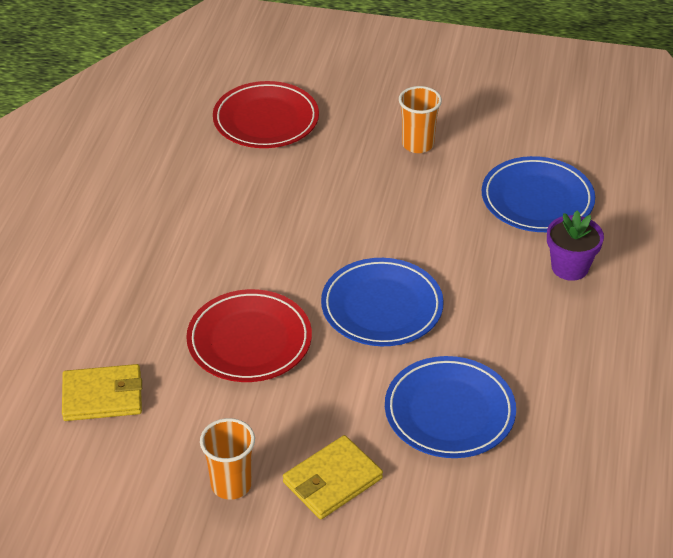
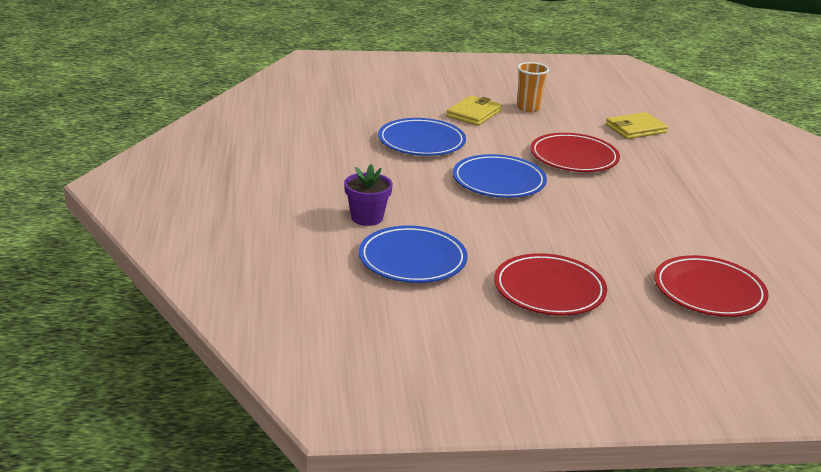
camera: 160 degrees right, 15 degrees down
orange cup [399,86,442,153] -> red plate [494,253,607,316]

